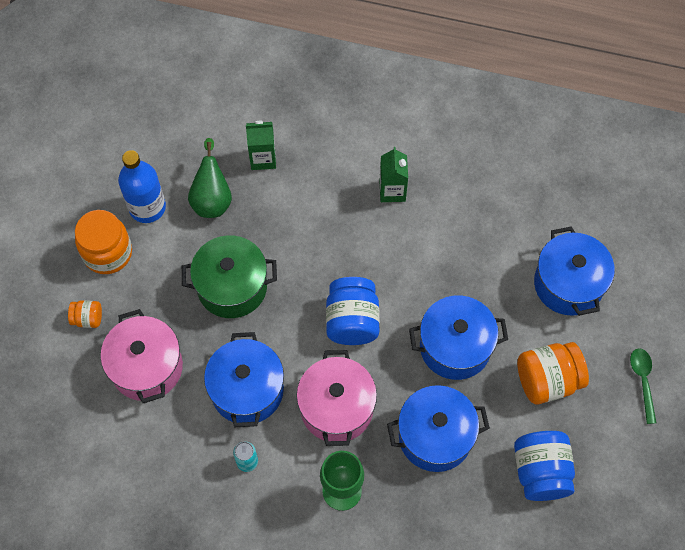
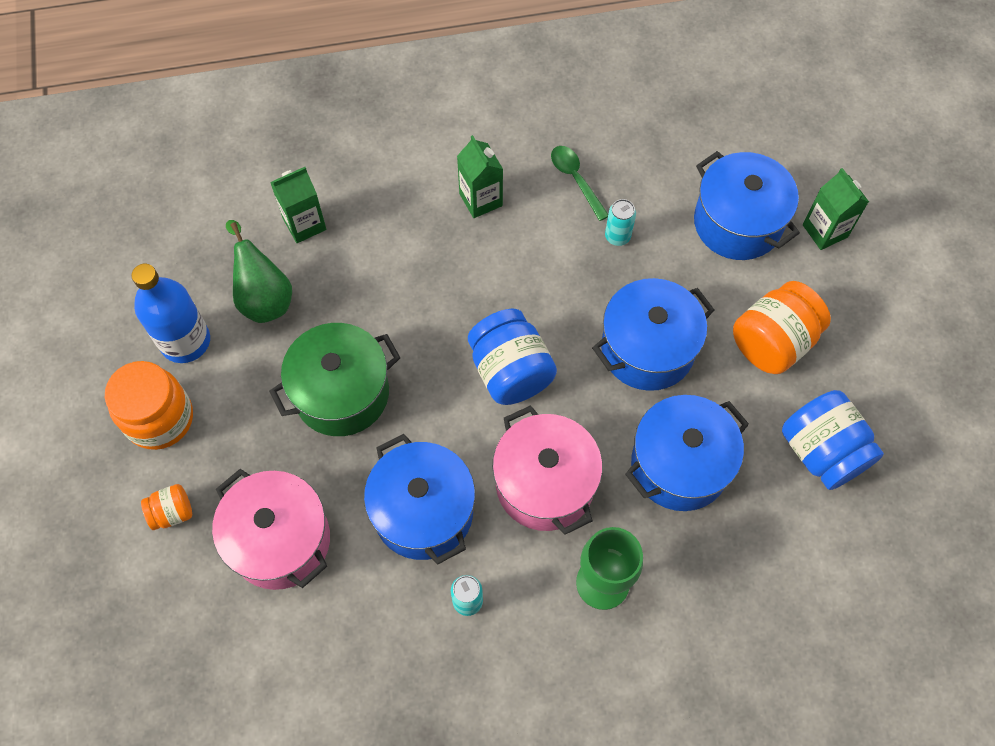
camera: 25 degrees left, 0 degrees up
green spoon [630,348,656,424] -> green spoon moved to [551,146,608,221]
none -> turquoise can [605,199,636,246]
none -> green carton [803,168,869,250]

